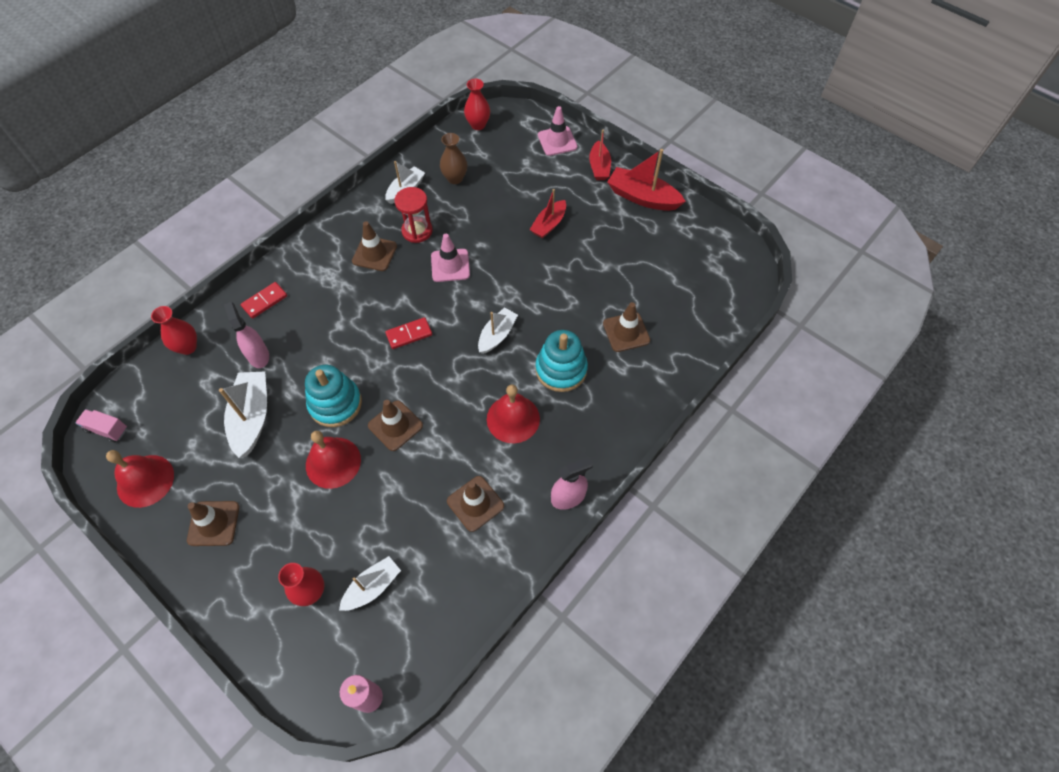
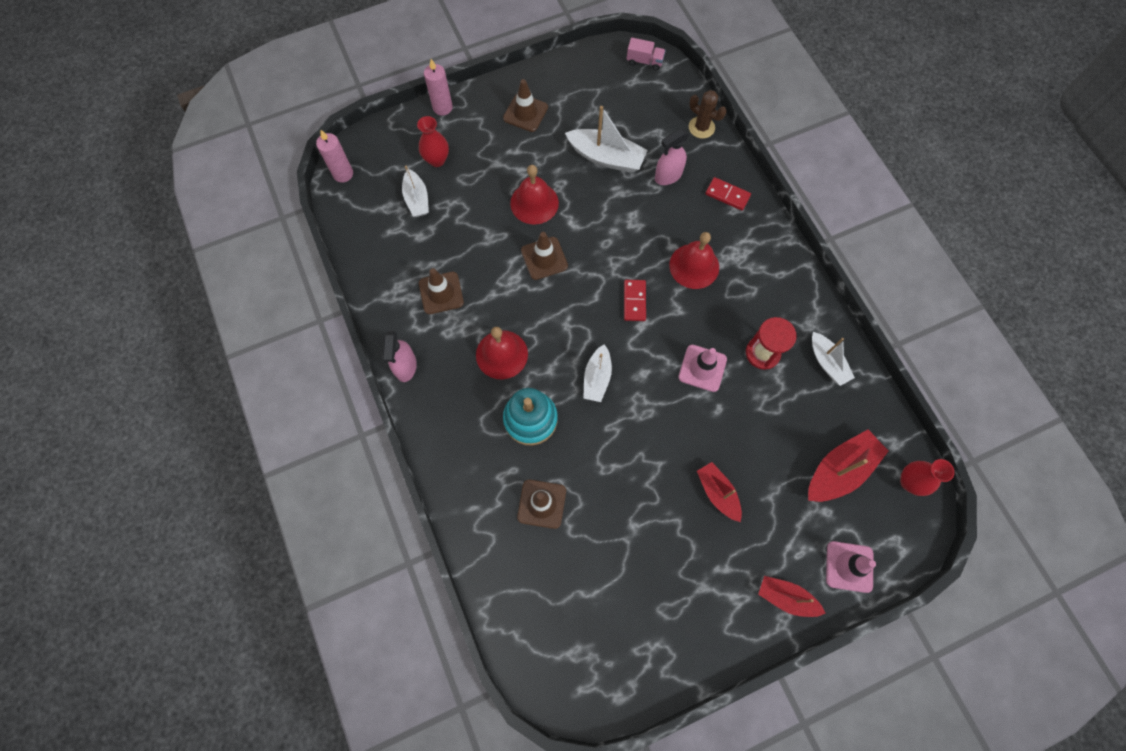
camera: 115 degrees right, 10 degrees up
pink truck [76,409,127,443] -> pink truck turned 60 degrees clockwise [627,37,666,71]
red bell [106,450,174,508] -> red bell moved to [669,232,719,289]
red vase [151,306,197,355] -> brown cactus [689,90,727,138]
pink spray bottle [224,302,269,368] -> pink spray bottle turned 150 degrees clockwise [655,129,689,185]
red domino [241,282,287,319] -> red domino turned 45 degrees counterclockwise [705,177,751,211]
turquoise stacking toy [305,365,362,427] -> none
brown traffic cone [352,221,397,271] -> none
brown vase [440,133,467,184] -> none
white boat [478,307,518,354] -> white boat turned 45 degrees clockwise [583,344,612,402]
red boat [607,149,686,211] -> red boat moved to [808,429,888,502]
none -> pink candle [424,59,453,116]

